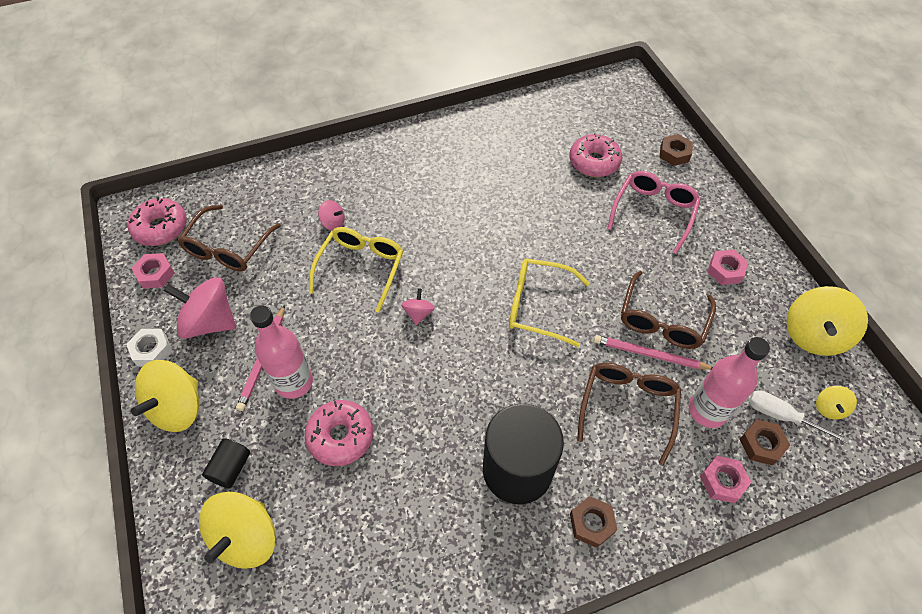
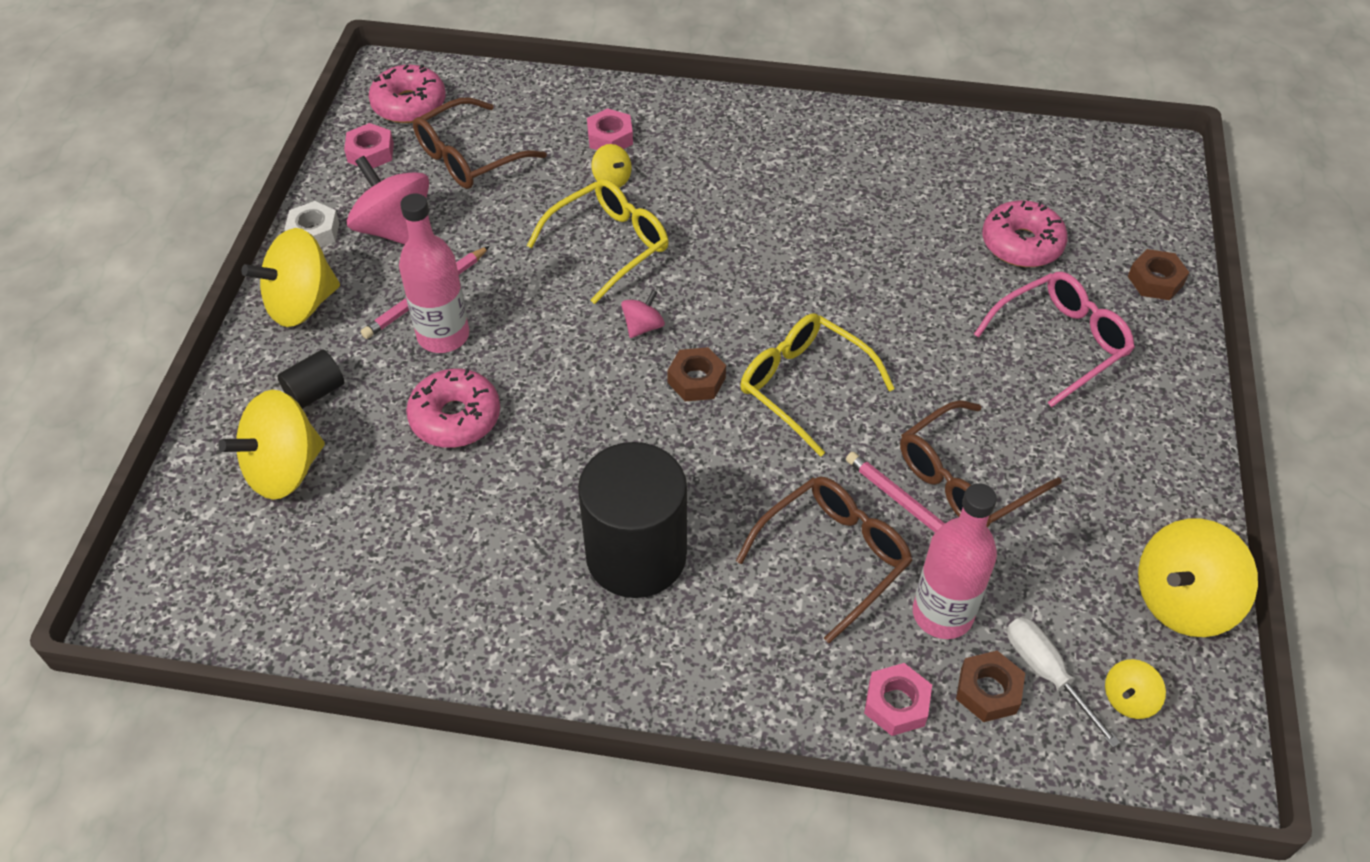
camera: 30 degrees right, 5 degrees down
pink spinning top [318,200,345,231] -> yellow spinning top [591,144,632,188]
brown nut [570,496,618,548] -> brown nut moved to [667,347,726,401]
pink nut [707,249,748,285] -> pink nut moved to [587,108,633,150]

